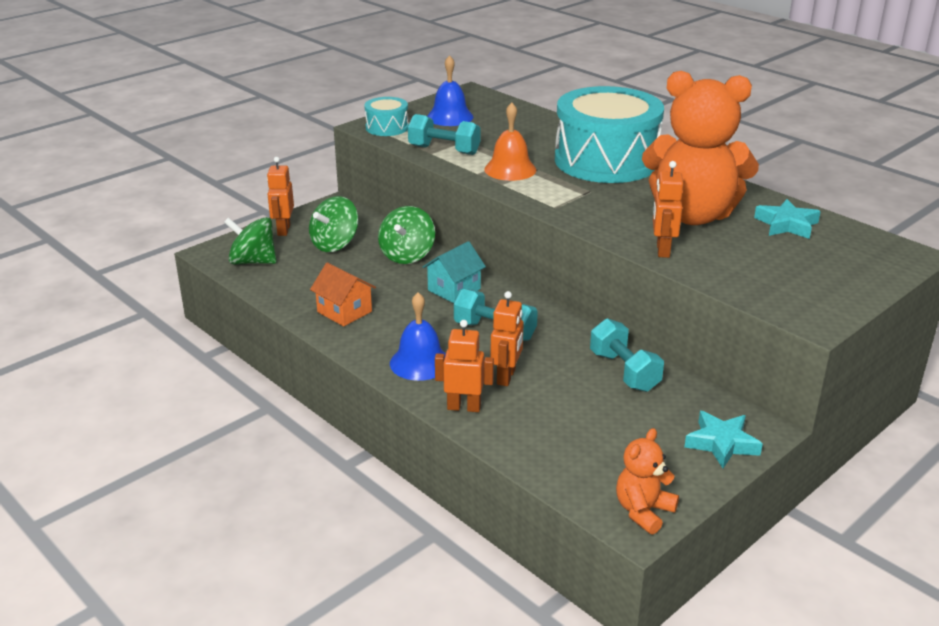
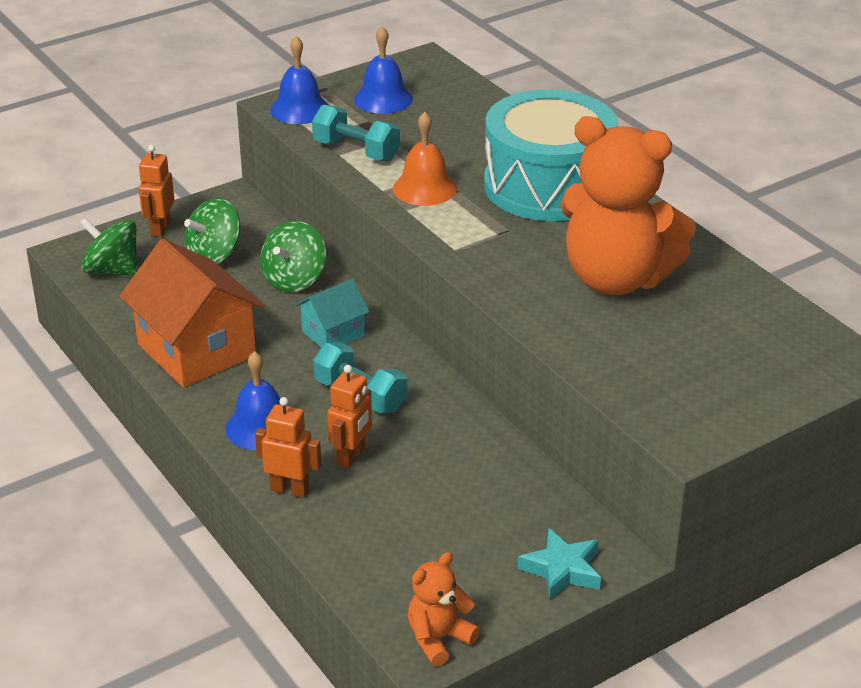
camera: 10 degrees right, 5 degrees up
orange house [310,262,376,326] -> orange house [119,239,264,388], size x1.89
turquoise drum [364,97,409,136] -> blue bell [270,36,328,124]
turquoise dumbbell [590,318,664,392] -> none
orange robot [653,161,683,258] -> none
turquoise star [754,199,821,239] -> none

